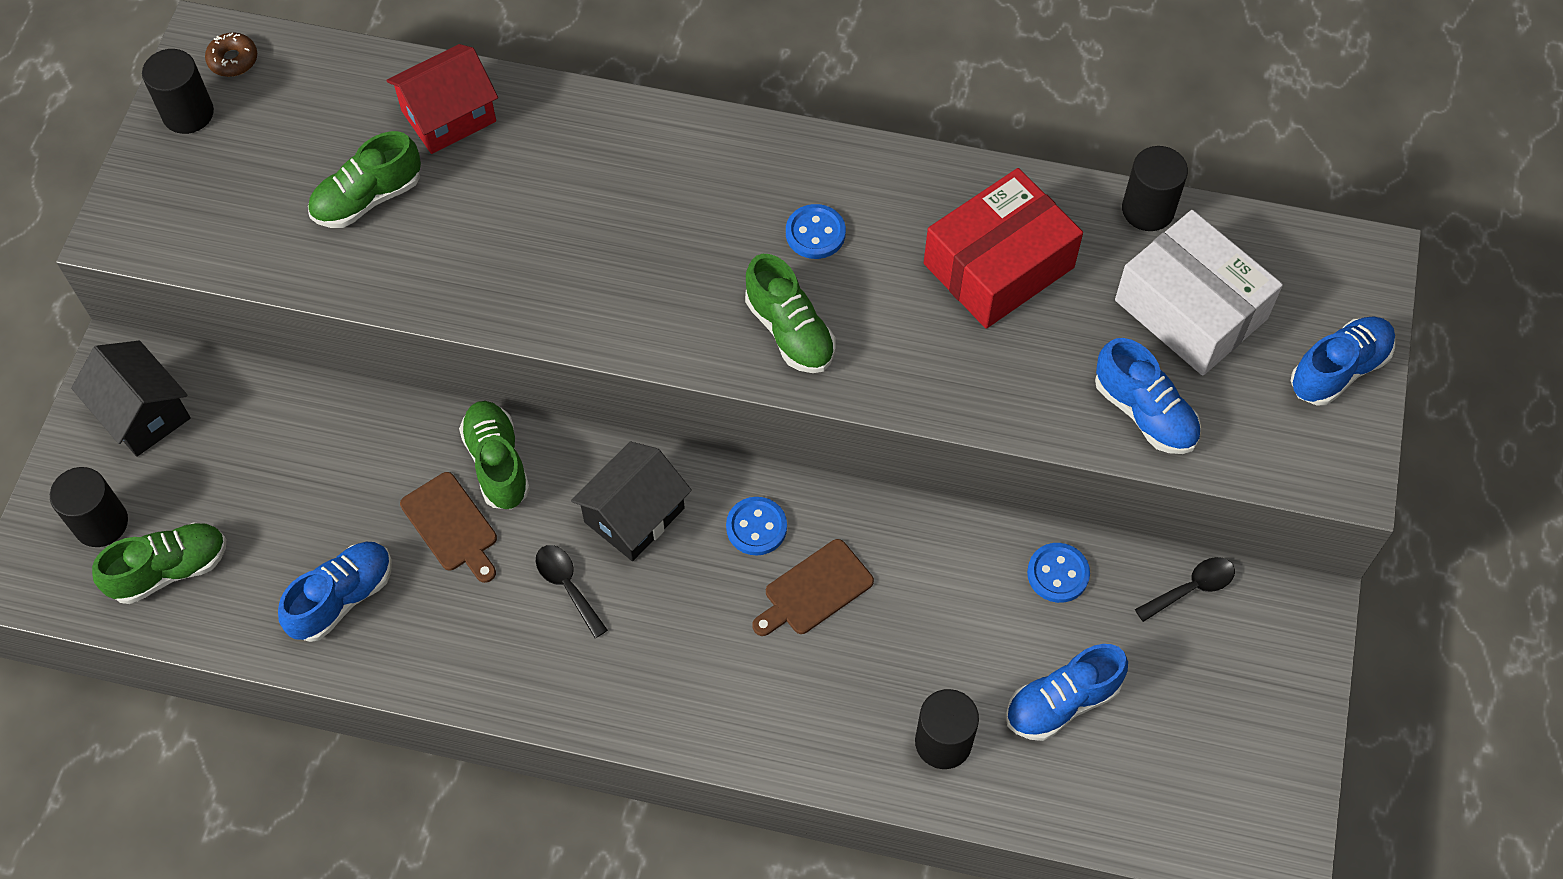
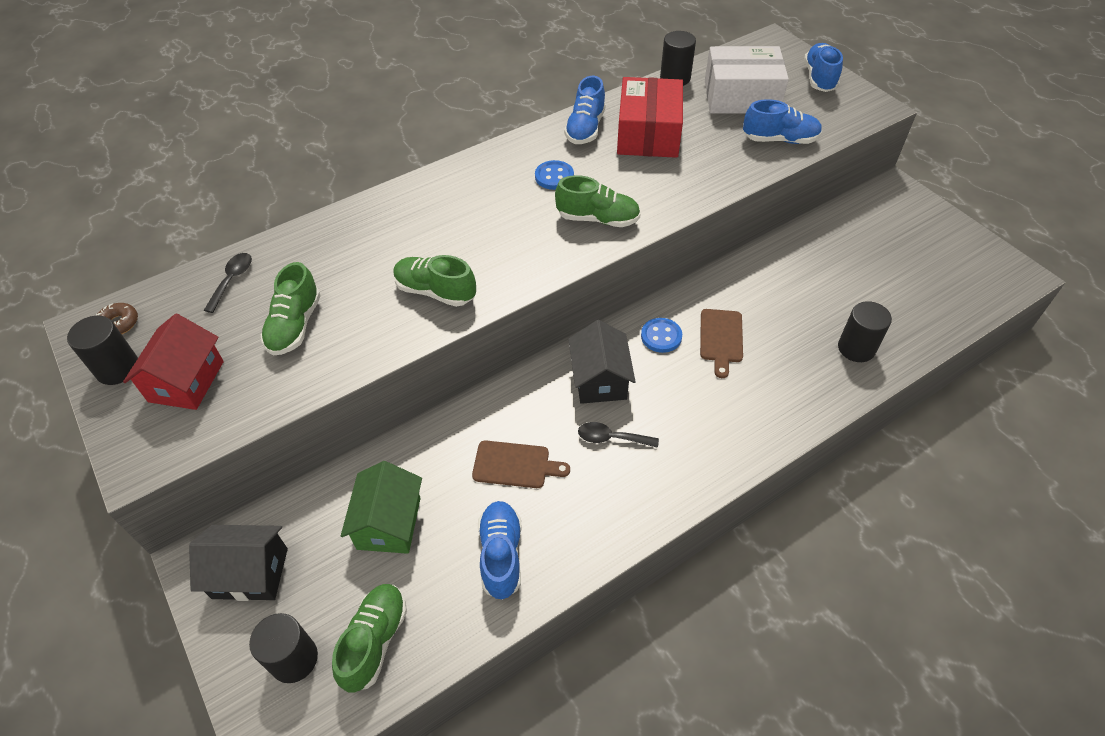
camera: 45 degrees left, 10 degrees down
red house [386,44,498,154] -> red house moved to [123,314,224,410]
green shoe [459,401,530,509] -> green shoe moved to [393,255,476,307]
blue shoe [1006,644,1128,741] -> blue shoe moved to [564,76,606,144]
blue button [1027,543,1090,603] -> none
black spoon [1135,557,1235,622] -> black spoon moved to [204,253,252,313]
none -> green house [341,461,422,554]

